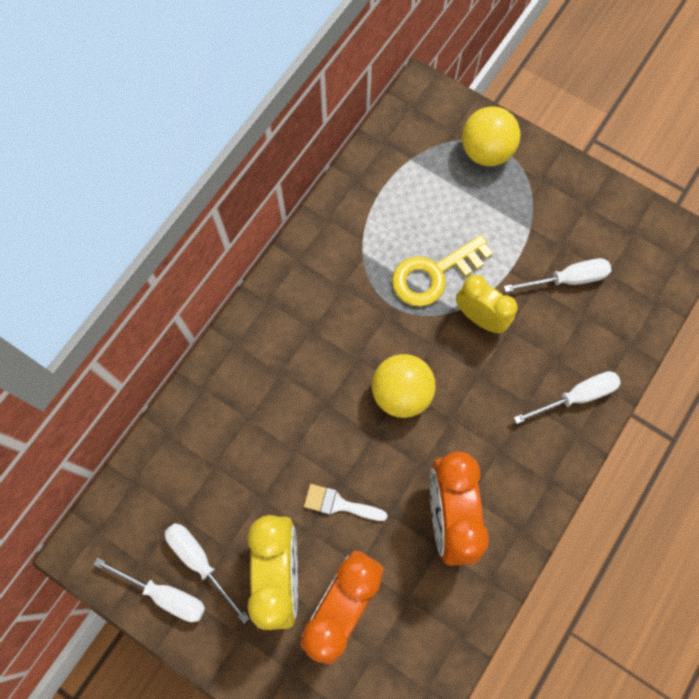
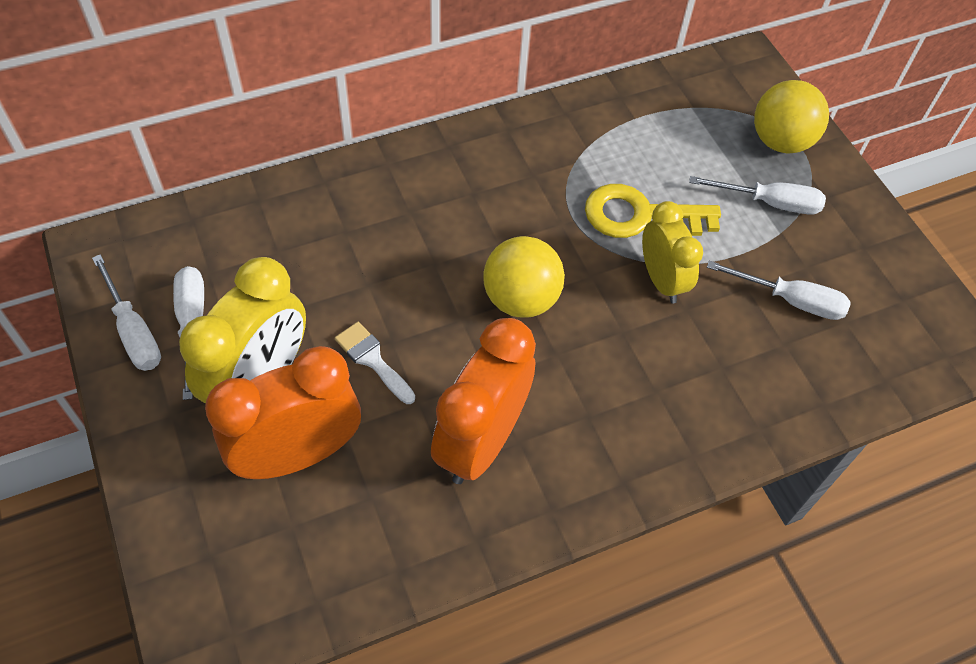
camera: 30 degrees right, 15 degrees down
white screwdriver [514,371,621,424] -> white screwdriver moved to [689,176,826,215]

